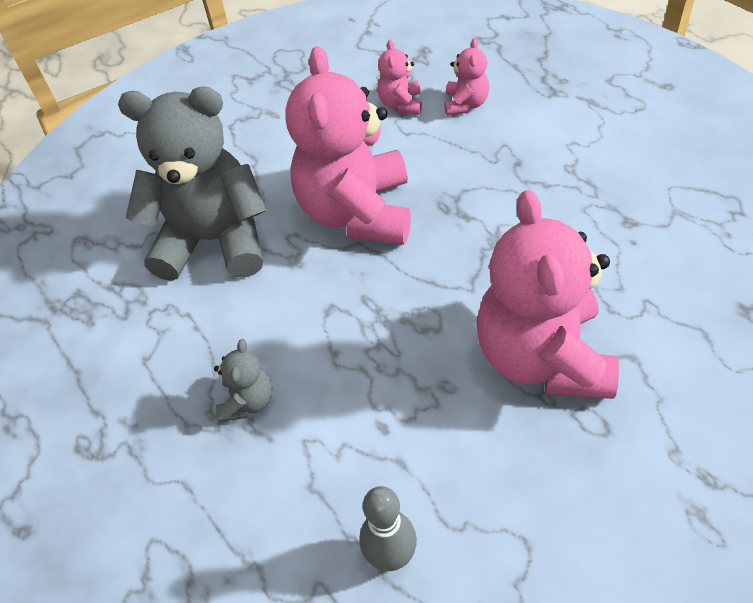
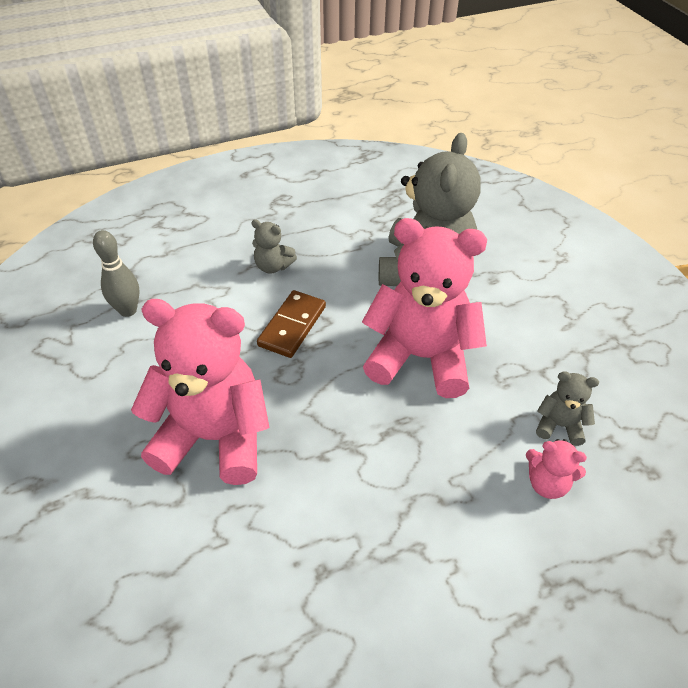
camera: 100 degrees right, 5 degrees down
pink teddy bear [377,40,422,115] -> grey teddy bear [536,371,599,446]
none -> brown domino [257,290,326,358]

